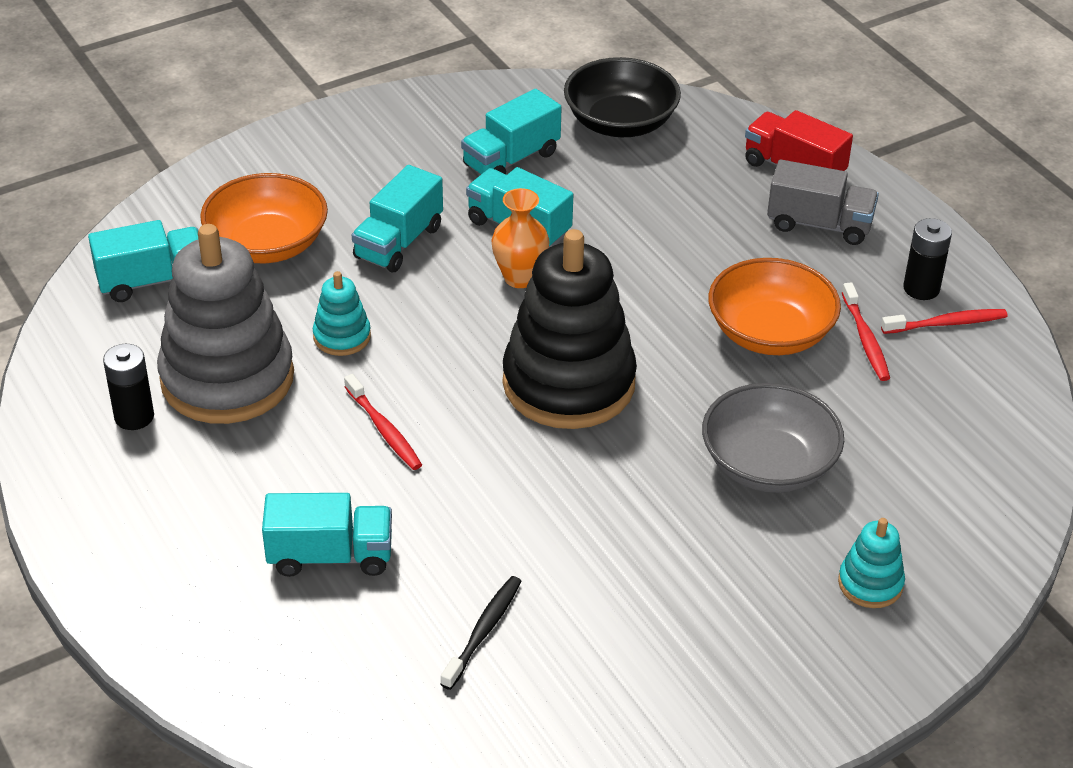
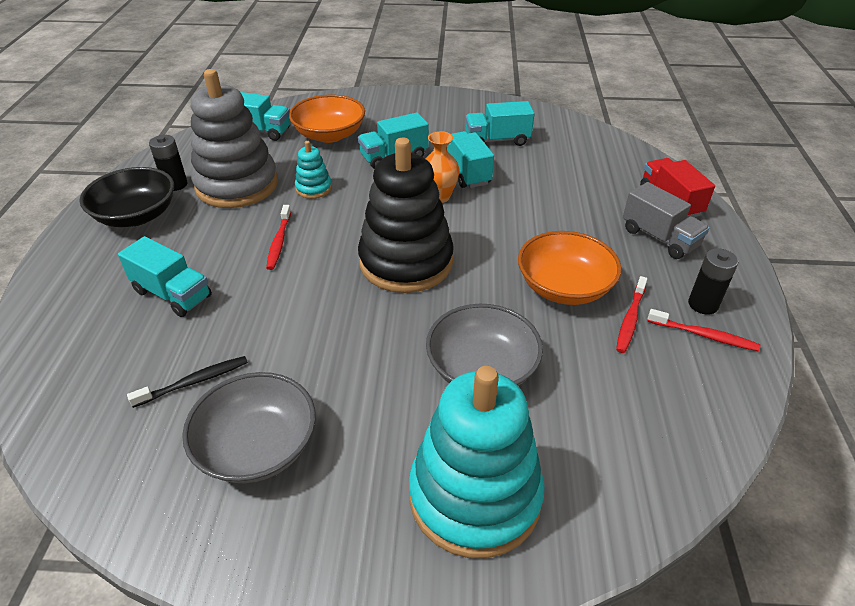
camera: 35 degrees right, 0 degrees up
black bowl [564,57,681,137] -> black bowl moved to [79,167,174,227]
turquoise stacking toy [838,518,905,608] -> turquoise stacking toy [409,366,544,558], size x2.26
none -> grey bowl [182,372,316,483]

